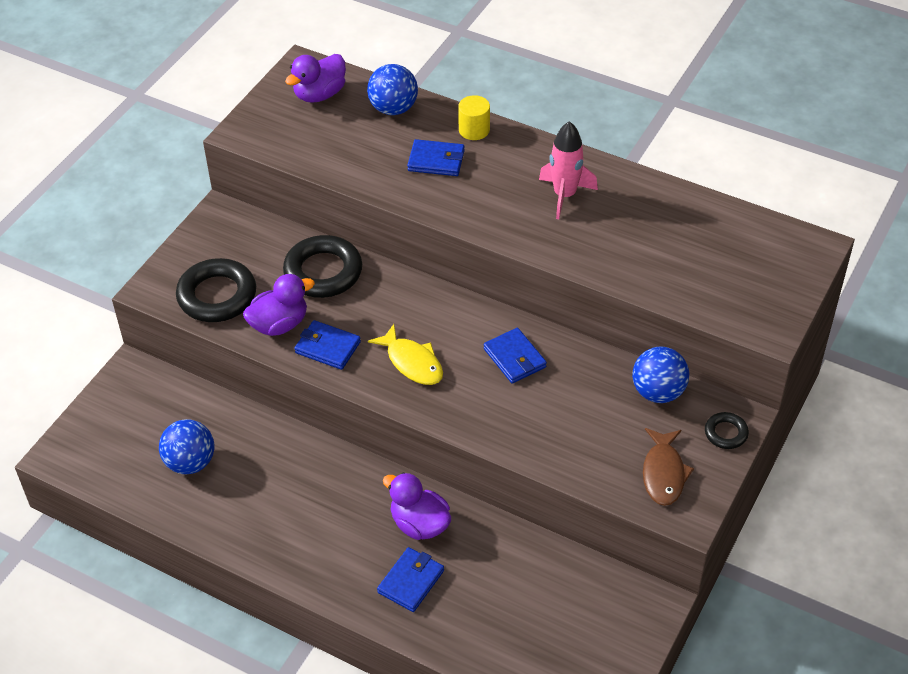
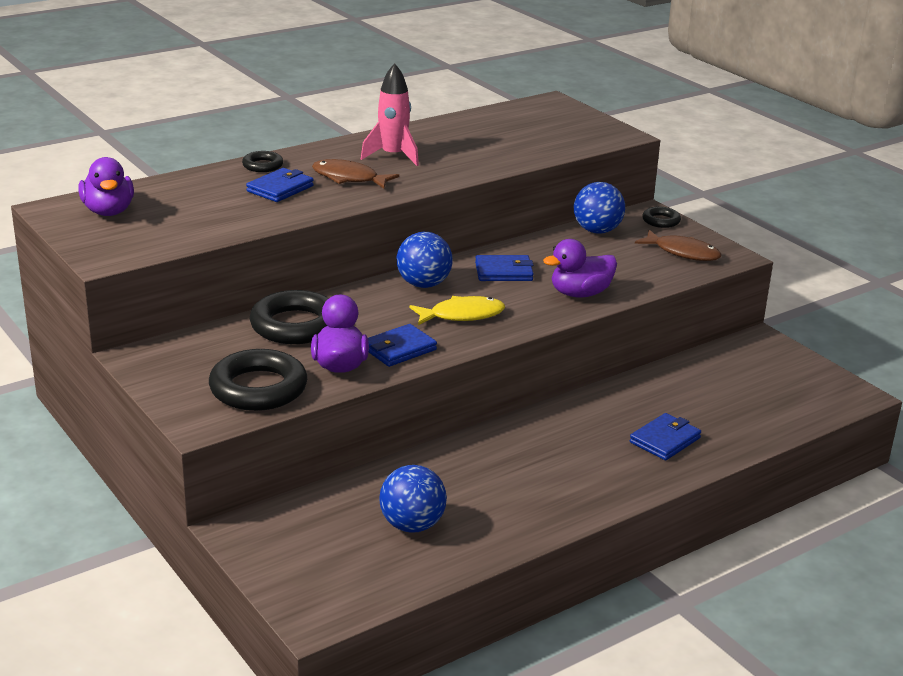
camera: 65 degrees left, 20 degrees down
blue ball [367,64,418,115] -> blue ball moved to [397,232,453,288]
blue wallet [377,547,444,612] -> blue wallet turned 75 degrees clockwise [630,413,701,460]
purple duck [383,472,451,540] -> purple duck moved to [543,239,617,297]
yellow cylinder [458,95,490,140] -> black ring [242,151,283,172]
none -> brown fish [312,159,399,189]

